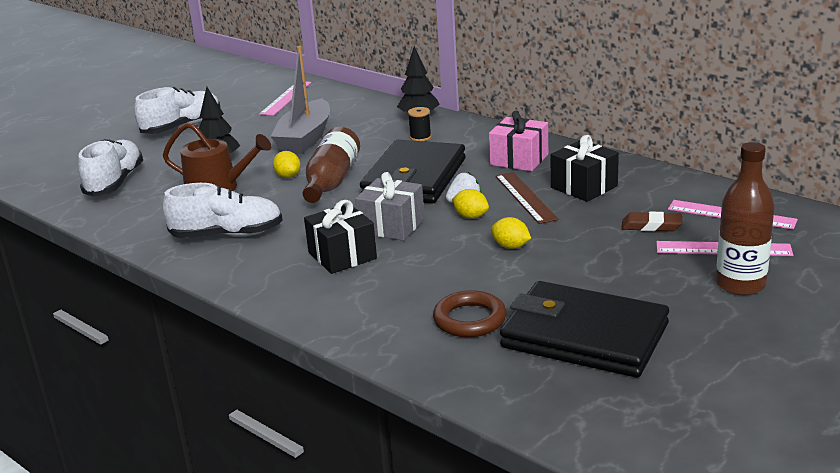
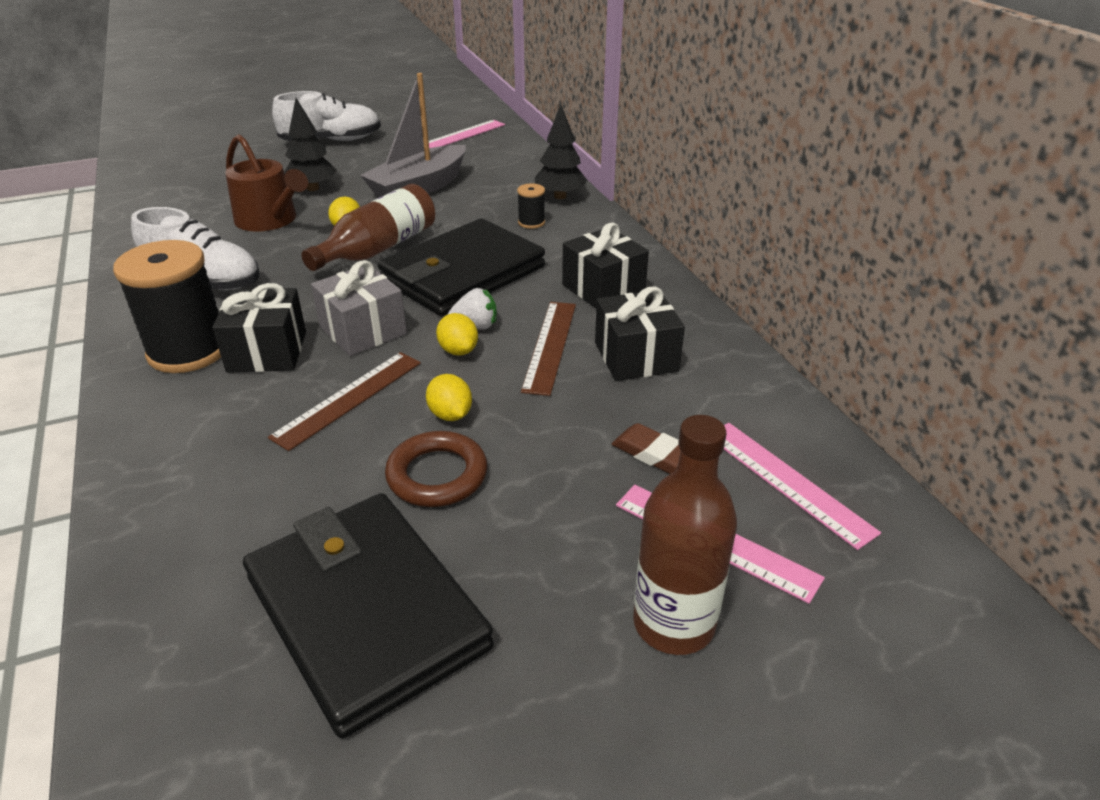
camera: 25 degrees right, 10 degrees up
white shoe [78,139,143,196] -> none
brown ring [433,290,507,337] -> brown ring moved to [385,431,487,507]
pink gift [489,111,548,171] -> black gift [562,223,649,308]
none -> black spool [113,240,221,373]
none -> brown ruler [268,352,421,451]

